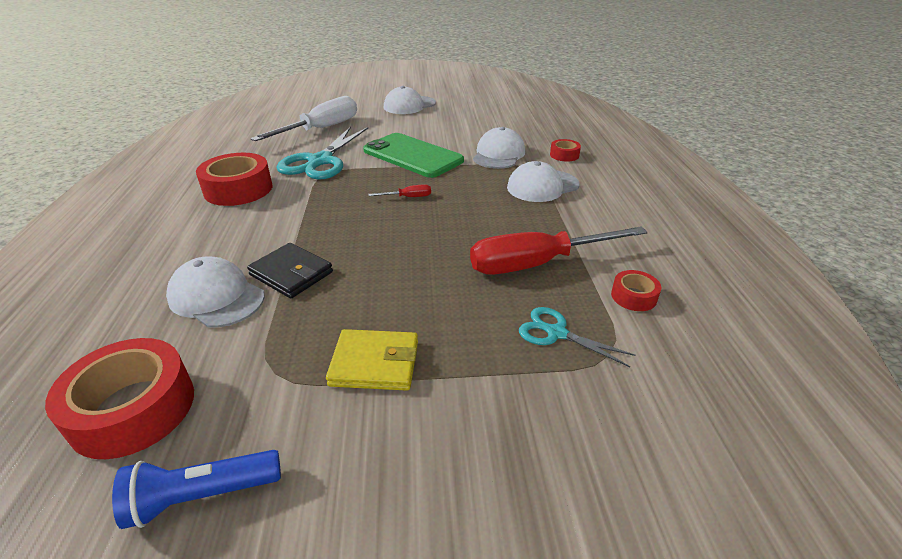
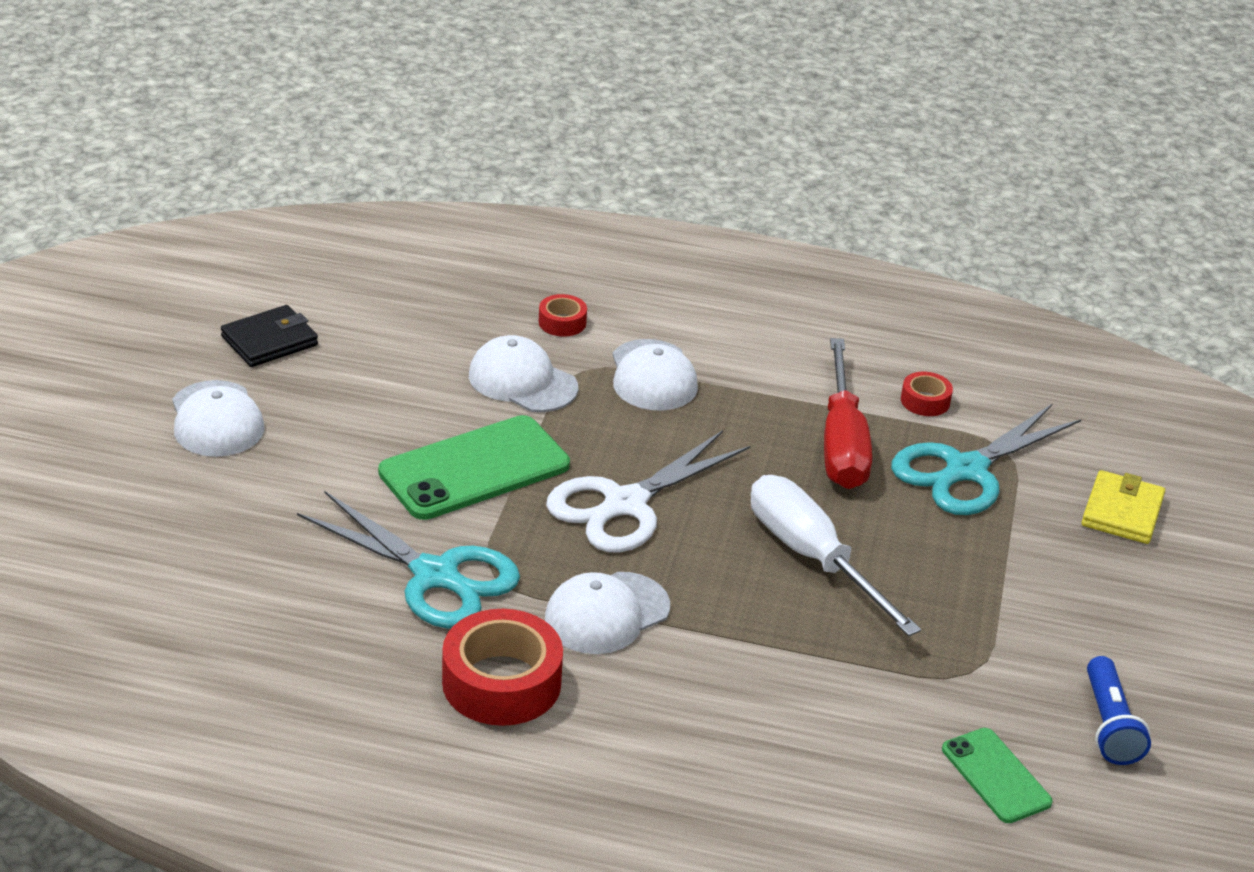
camera: 75 degrees left, 0 degrees up
red tape [45,338,194,459] -> green phone [942,728,1053,823]
white cap [166,257,265,328] -> white cap moved to [545,572,670,654]
black wallet [247,243,333,299] -> black wallet moved to [221,305,318,367]
white screwdriver [250,96,357,141] -> white screwdriver moved to [751,475,921,636]
yellow wallet [326,329,418,391] -> yellow wallet moved to [1082,470,1165,544]
red screwdriver [369,184,431,197] -> white scissors [546,430,751,553]
turquoise scissors [519,307,636,367] -> turquoise scissors [891,403,1081,515], size x1.89

